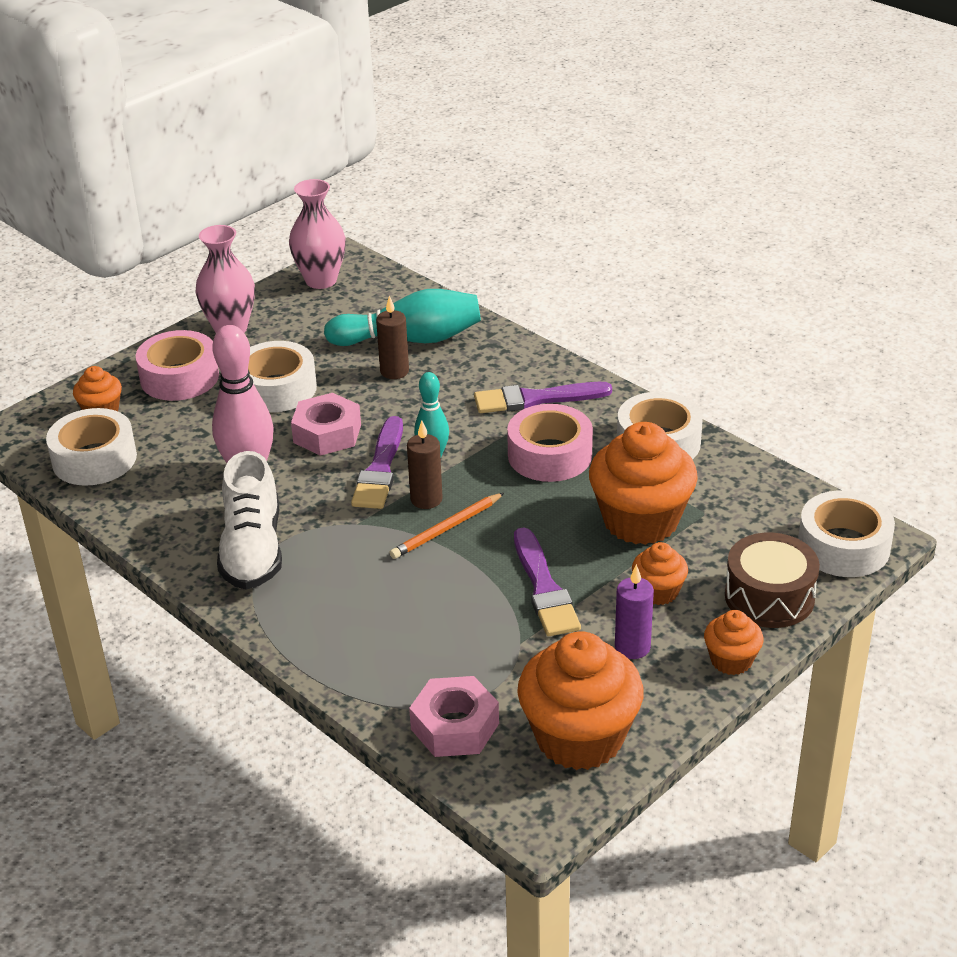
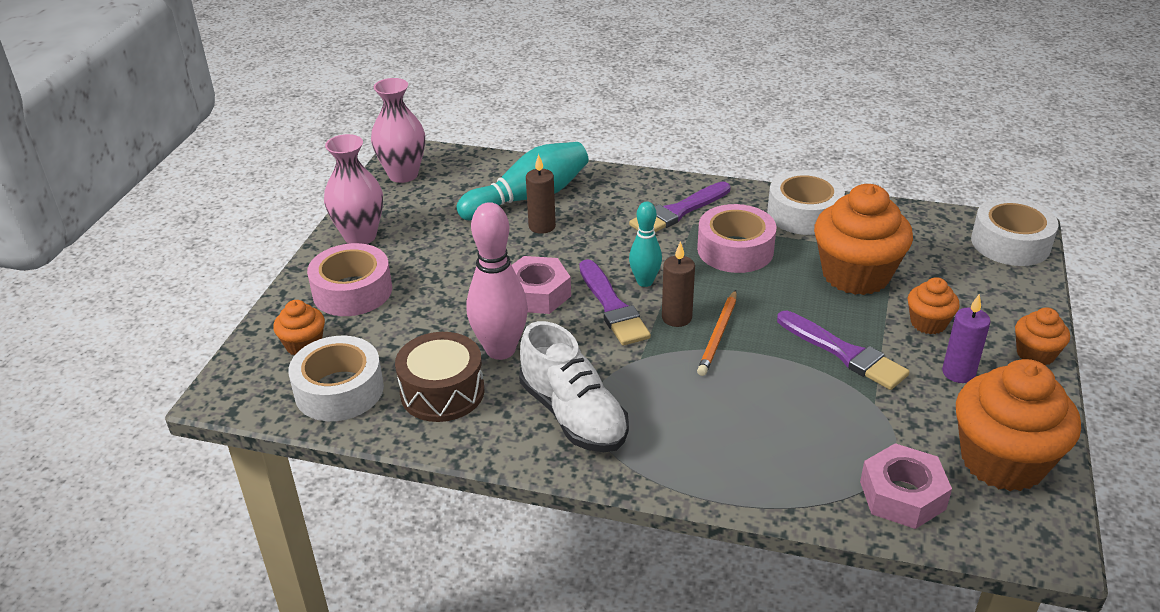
camera: 30 degrees left, 0 degrees up
white tape [248,341,317,412] -> none
brown drum [725,533,820,628] -> brown drum moved to [395,332,485,422]

